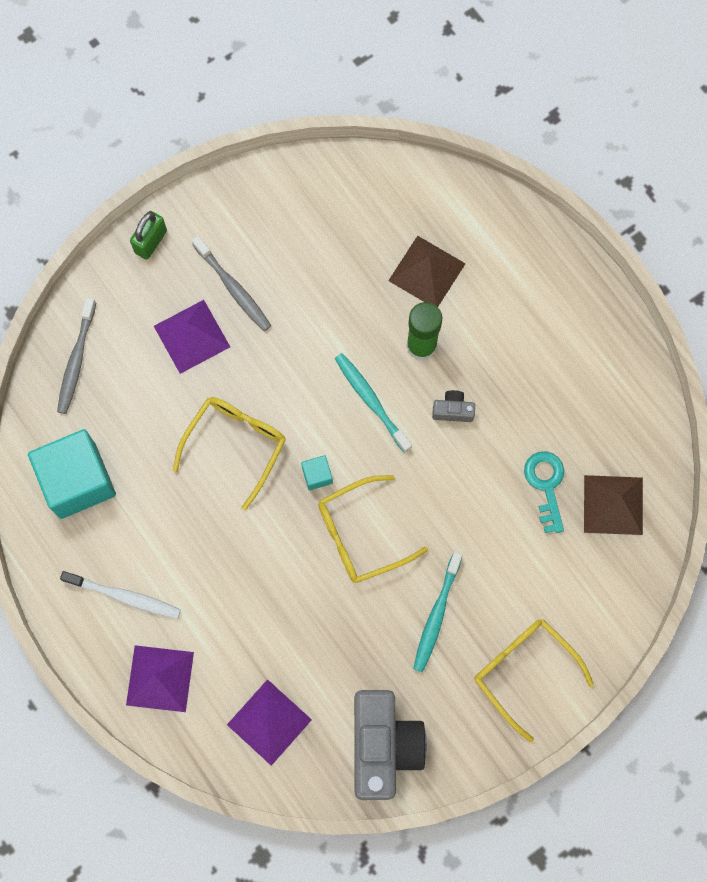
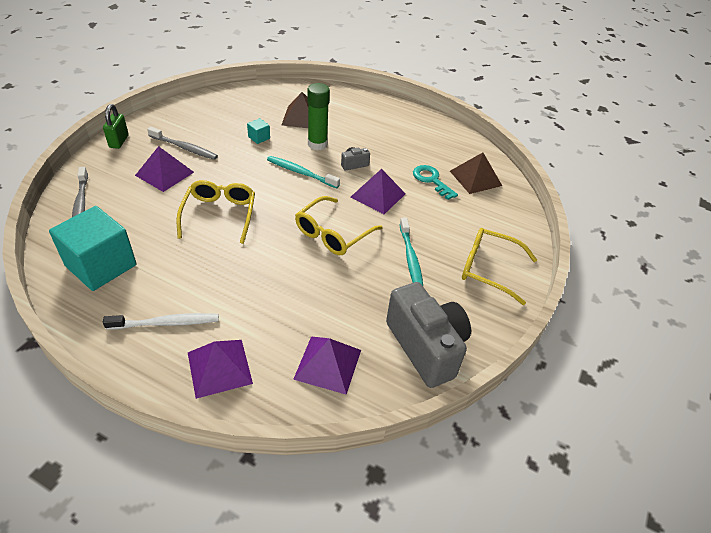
camera: 30 degrees left, 30 degrees down
turquoise cube [301,455,333,490] -> turquoise cube moved to [247,118,270,144]
none -> purple pyramid [350,169,406,214]

